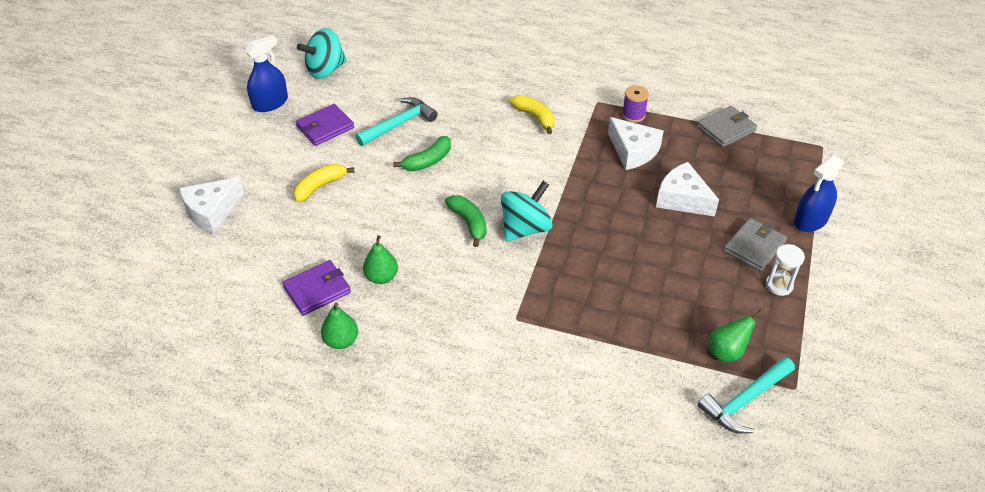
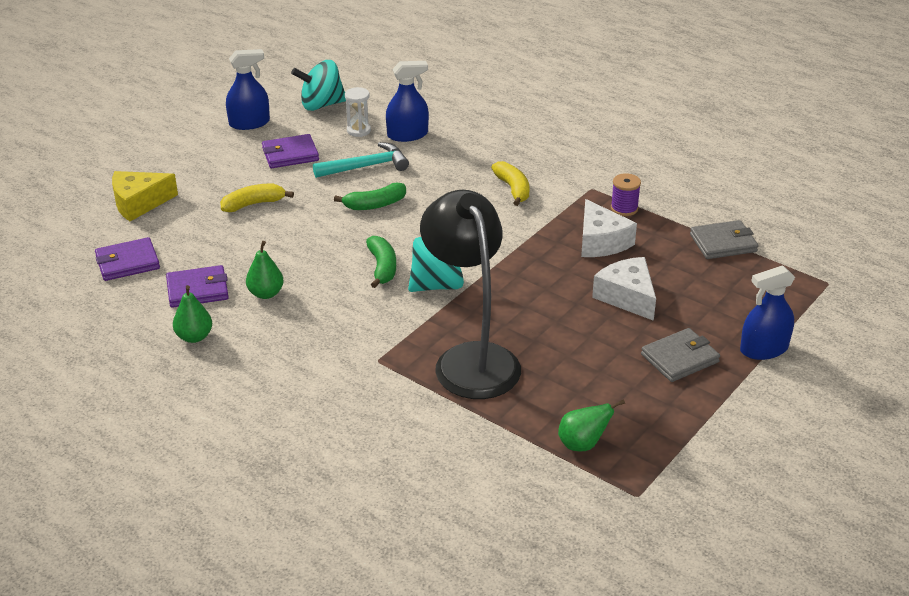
camera: 20 degrees right, 10 degrees down
white cheese [180,177,244,234] -> yellow cheese [112,171,178,221]
turquoise hammer [698,357,795,434] -> none
white hourglass [766,244,805,296] -> white hourglass moved to [345,87,371,137]
none -> purple wallet [95,237,160,281]
none -> blue spray bottle [386,61,429,142]
none -> black lamp [420,190,521,399]

